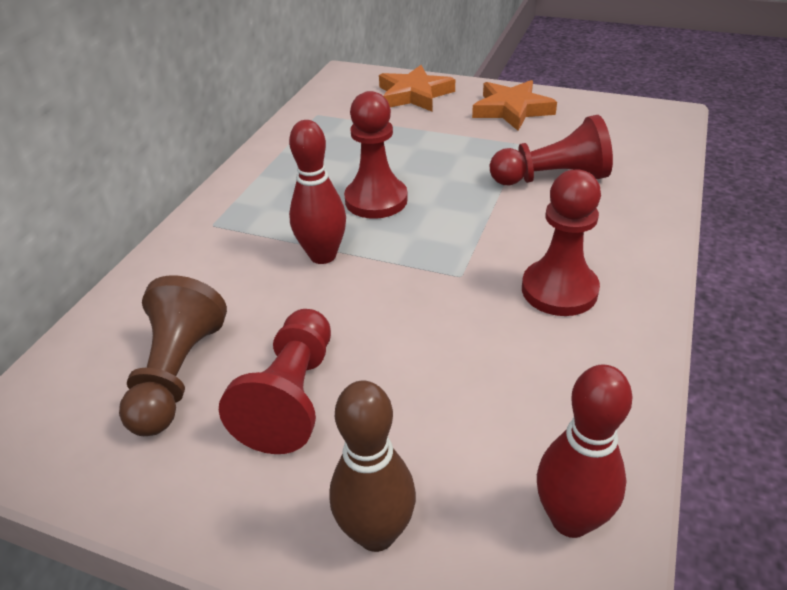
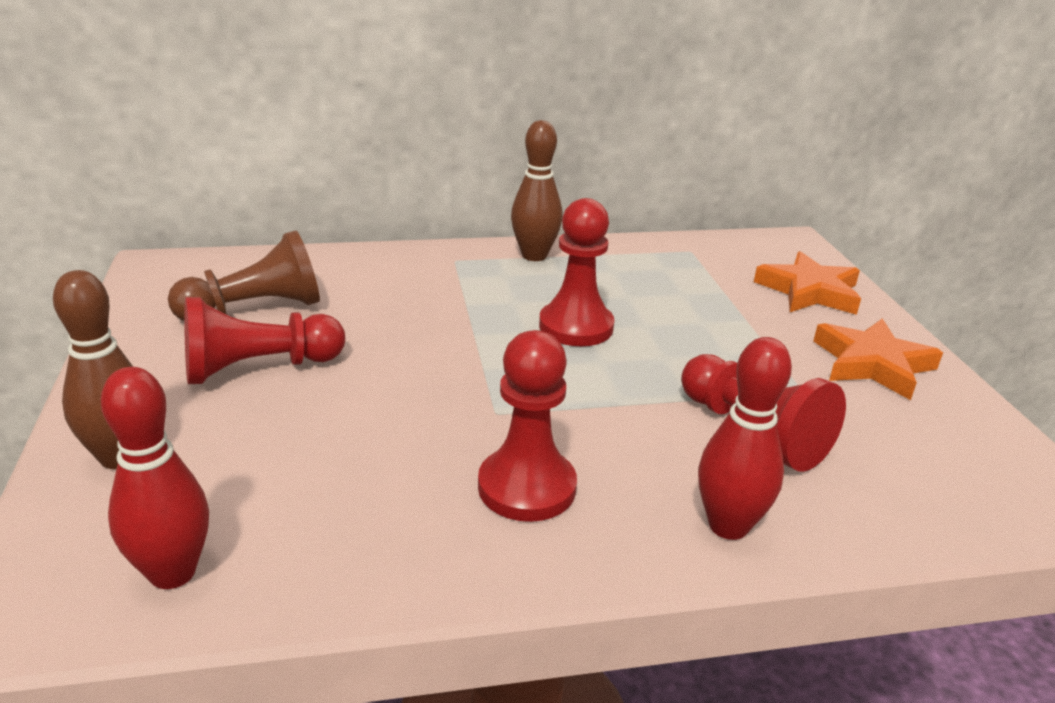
camera: 55 degrees right, 10 degrees down
red bowling pin [289,120,346,264] -> red bowling pin moved to [698,337,792,540]
none -> brown bowling pin [511,120,562,261]

